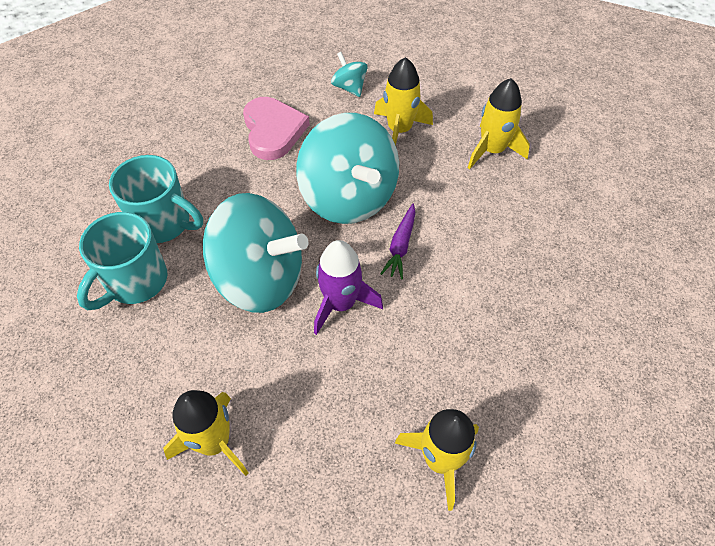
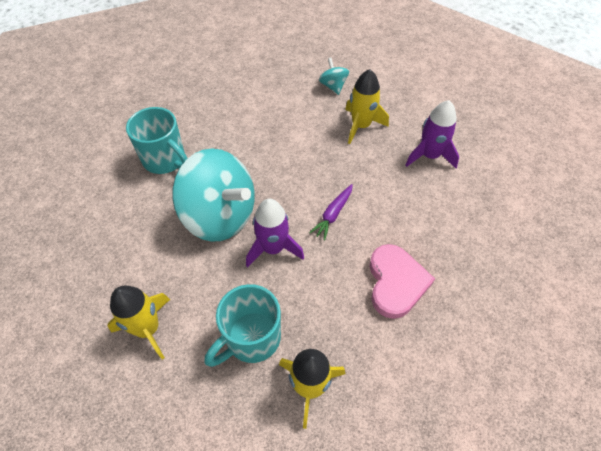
camera: 15 degrees right, 0 degrees up
turquoise mug [77,212,167,310] -> turquoise mug moved to [204,284,281,367]
pink heart [243,97,310,160] -> pink heart moved to [369,244,435,319]
turquoise spinning top [296,113,399,224] -> none
yellow rocket [468,78,530,169] -> purple rocket [405,100,459,168]

